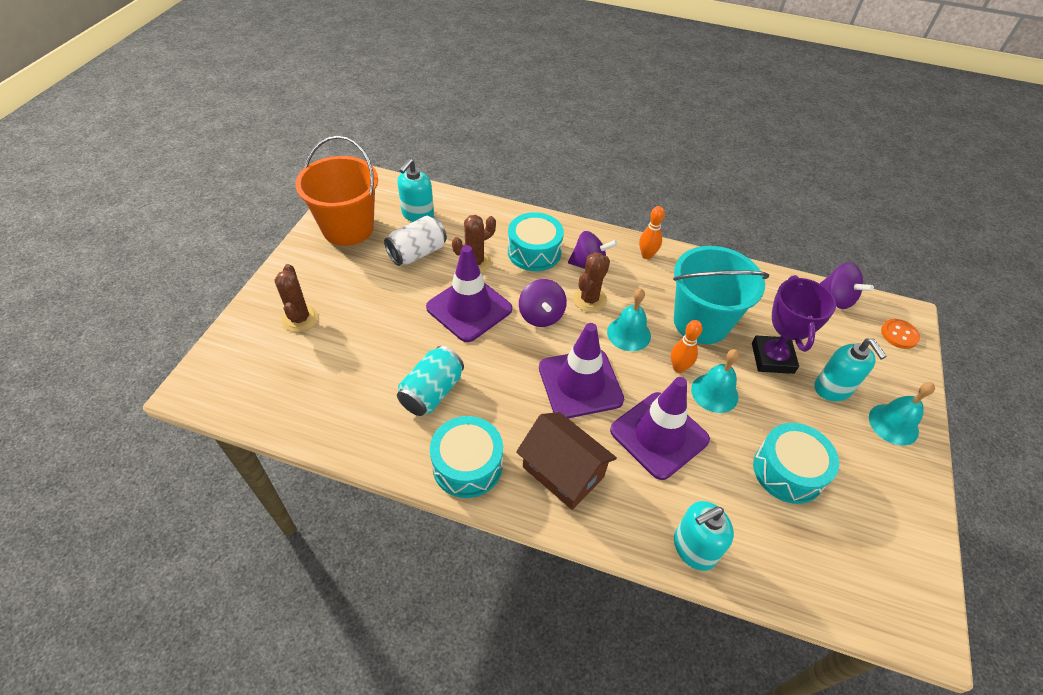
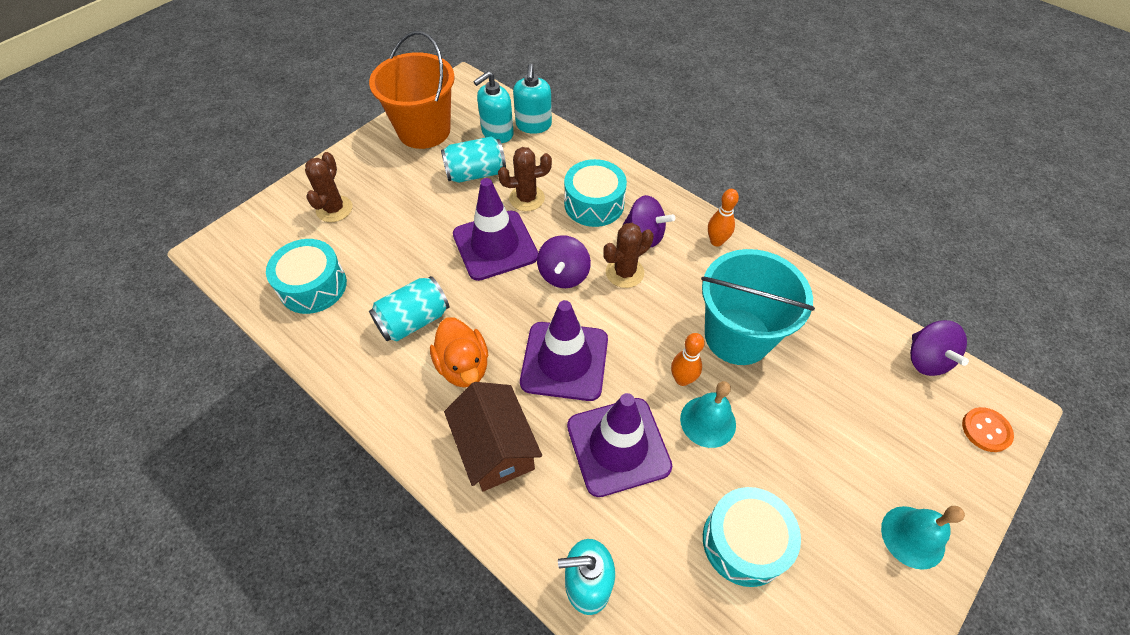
camera: 25 degrees right, 5 degrees up
white can [384,216,447,266] -> turquoise can [441,136,506,183]
turquoise drum [430,416,503,498] -> turquoise drum moved to [266,239,347,314]
turquoise bell [607,288,651,351] -> none
purple trophy [752,275,836,374] -> none
turquoise soap dispenser [815,339,887,401] -> turquoise soap dispenser moved to [513,64,552,134]
none -> orange duck [430,317,488,388]

